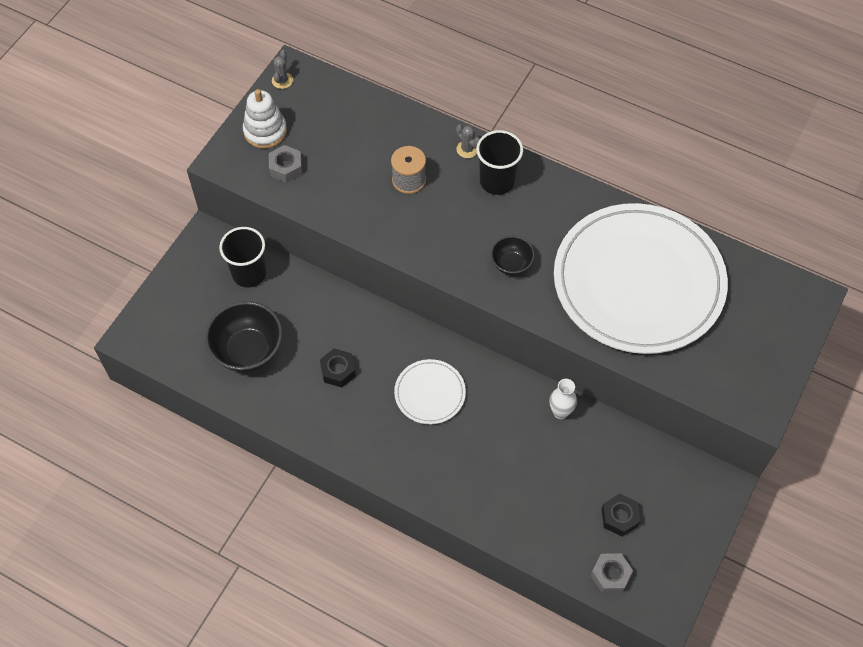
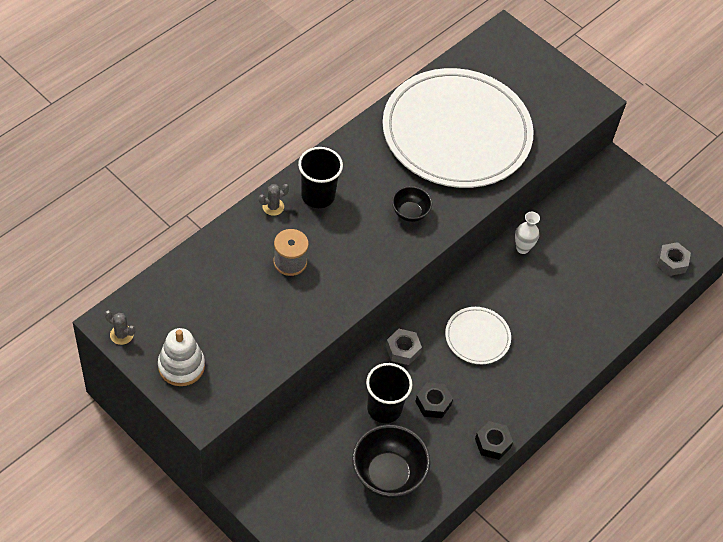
camera: 80 degrees left, 5 degrees down
black cup [219,227,266,288] -> black cup moved to [366,363,413,423]
grey nut [269,145,302,183] -> grey nut moved to [386,329,422,365]
black nut [602,493,640,537] -> black nut moved to [475,421,513,460]

